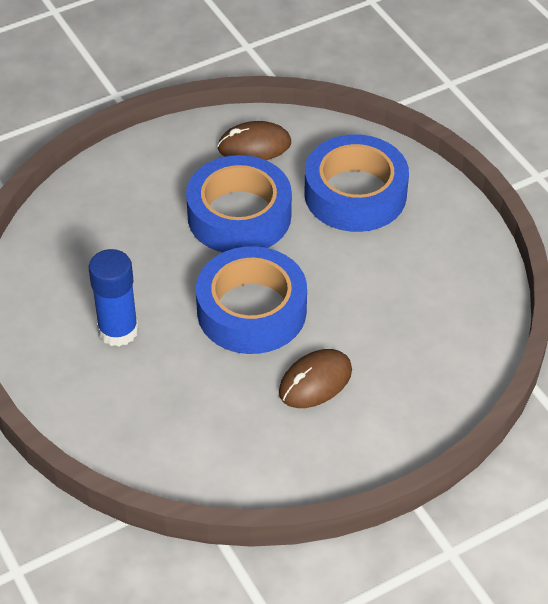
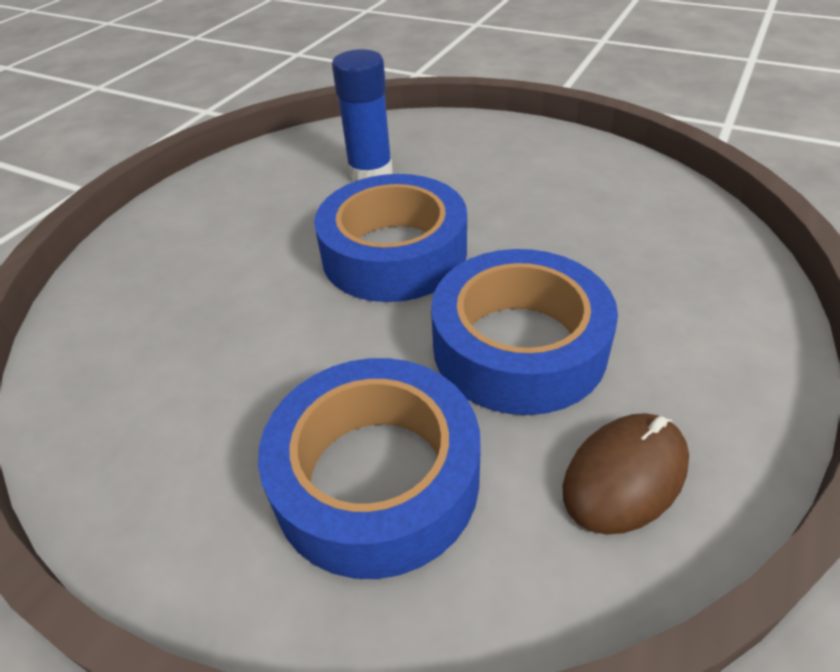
camera: 150 degrees right, 5 degrees down
blue glue stick [89,249,139,347] -> blue glue stick moved to [332,49,393,181]
brown mouse [279,349,352,408] -> none

